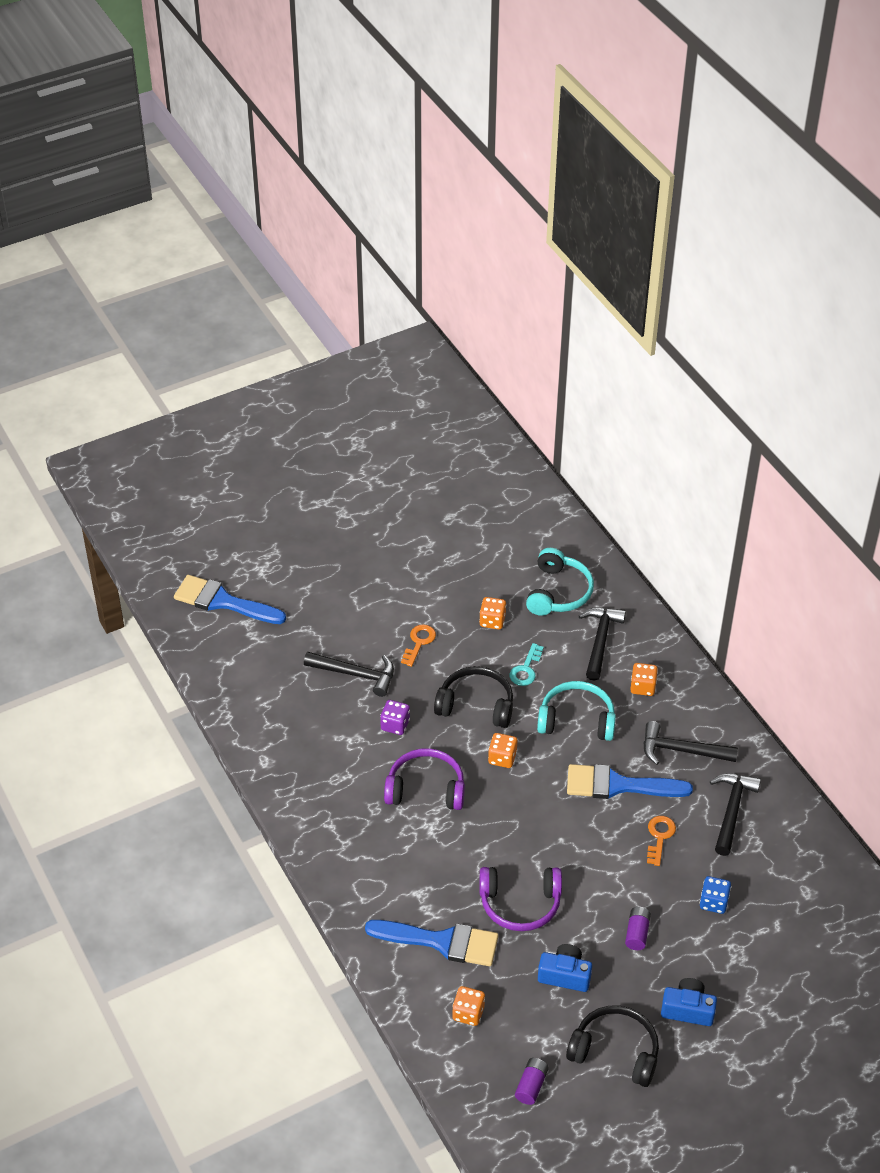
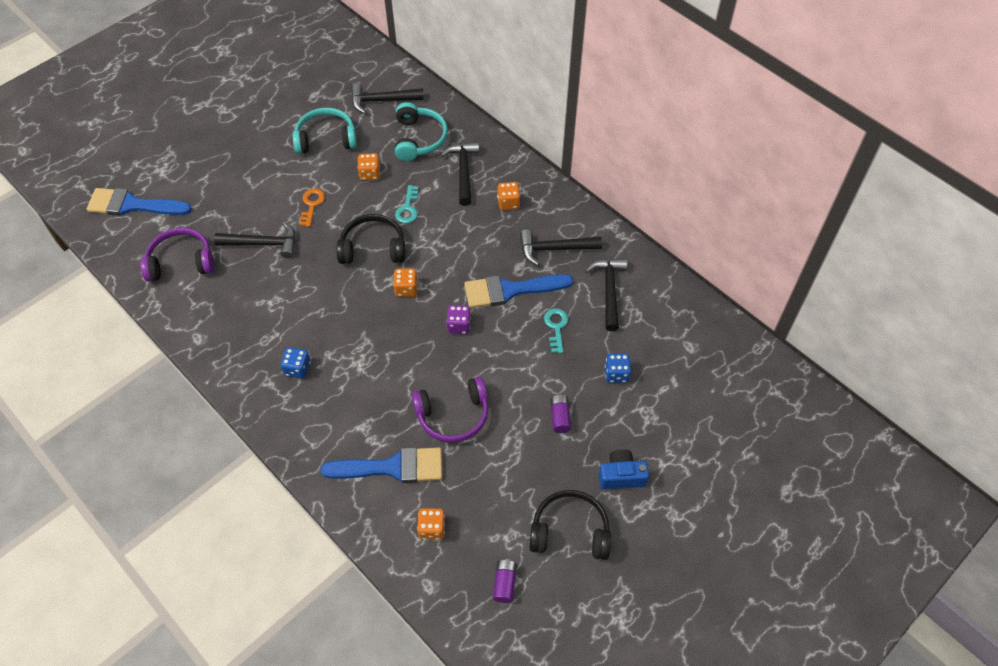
camera: 15 degrees left, 10 degrees up
purple dice [380,700,410,735] -> purple dice moved to [446,305,471,334]
purple headphones [384,748,465,810] -> purple headphones moved to [140,228,214,282]
turquoise headphones [537,681,616,741] -> turquoise headphones moved to [293,108,357,154]
blue camera [538,944,592,992] -> none
orange key [647,816,676,866] -> turquoise key [544,308,568,353]
none -> blue dice [281,347,311,379]
none -> black hammer [351,83,424,114]

